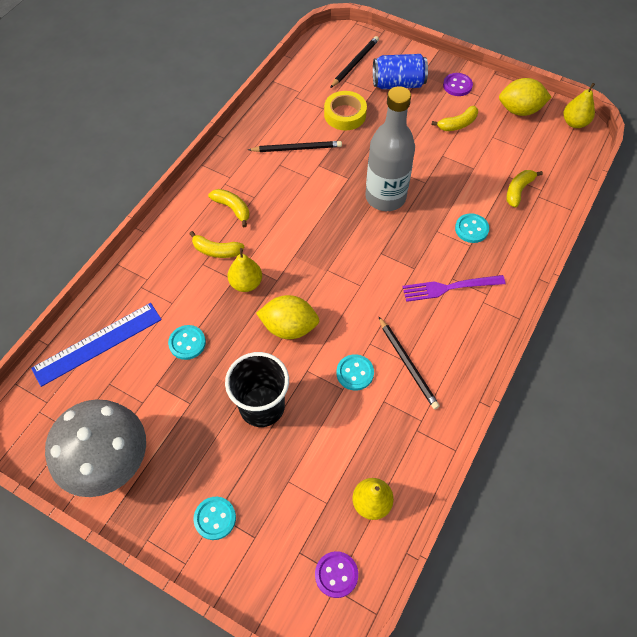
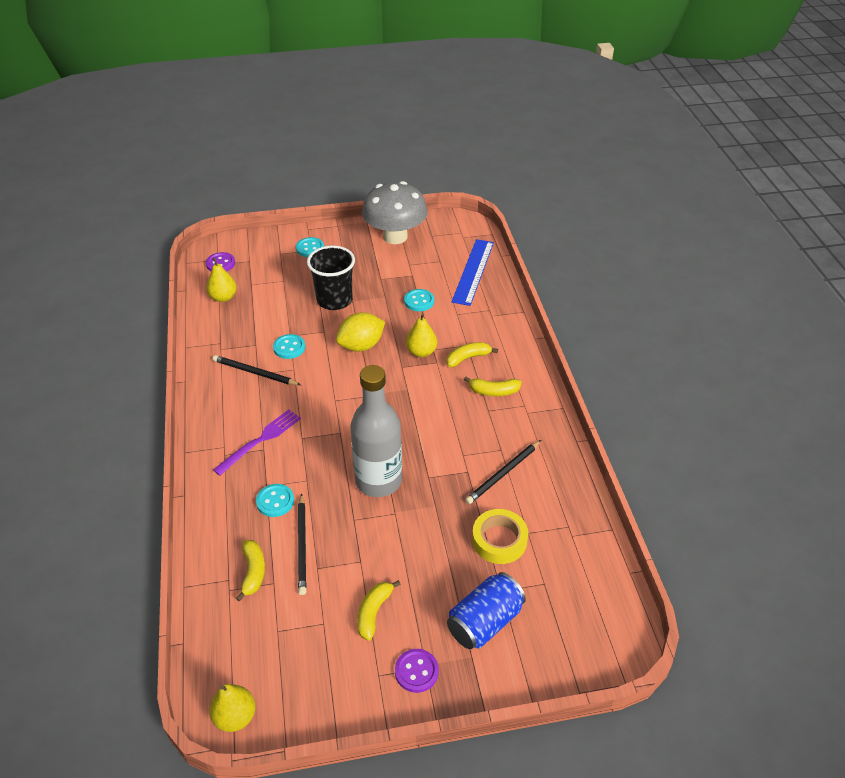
camera: 140 degrees right, 15 degrees down
black pencil [330,36,379,88] -> black pencil moved to [298,493,307,595]
yellow lemon [499,78,551,116] -> none

